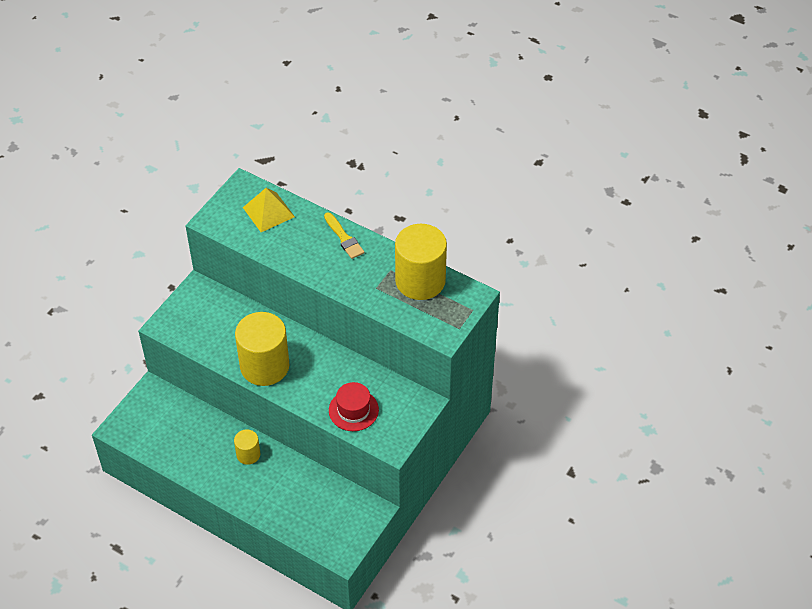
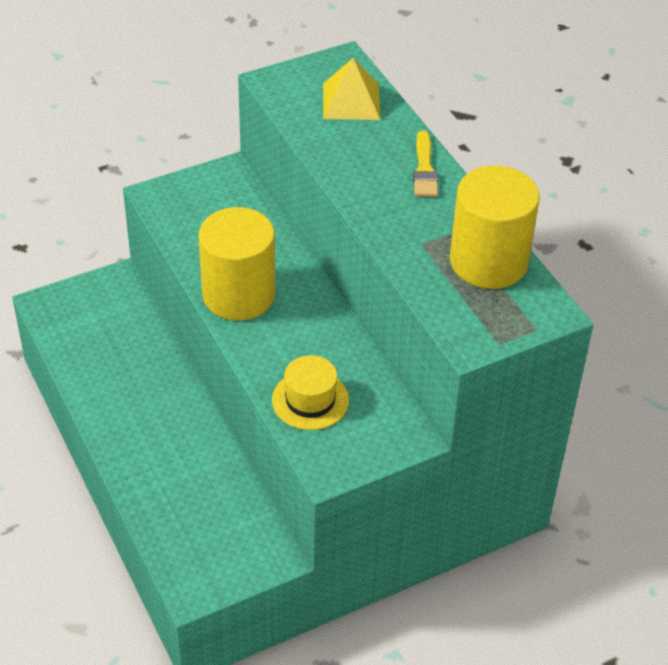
camera: 30 degrees right, 5 degrees down
yellow cylinder [234,429,260,465] -> none
red hat [329,382,379,431] -> yellow hat [272,355,349,430]

